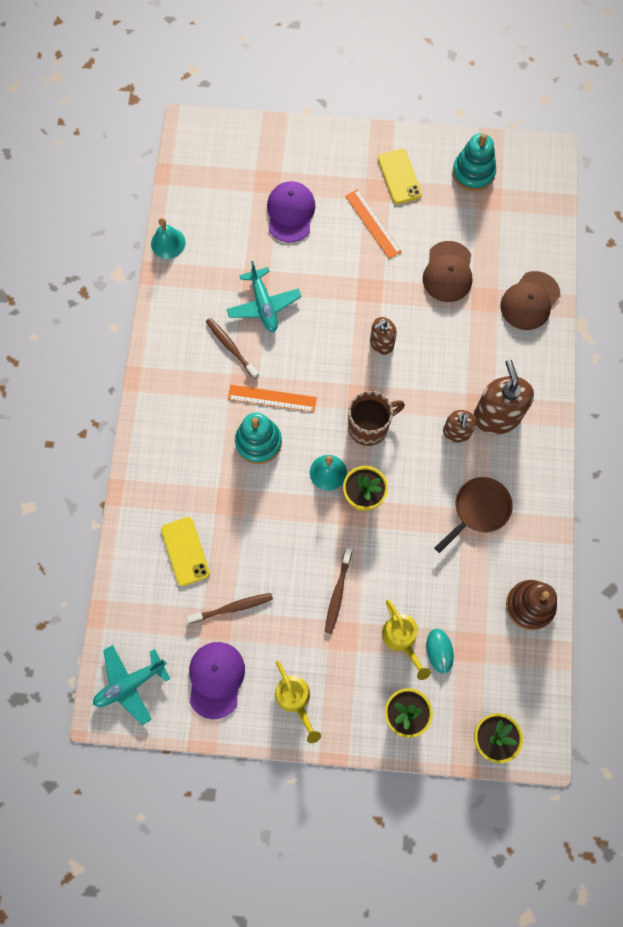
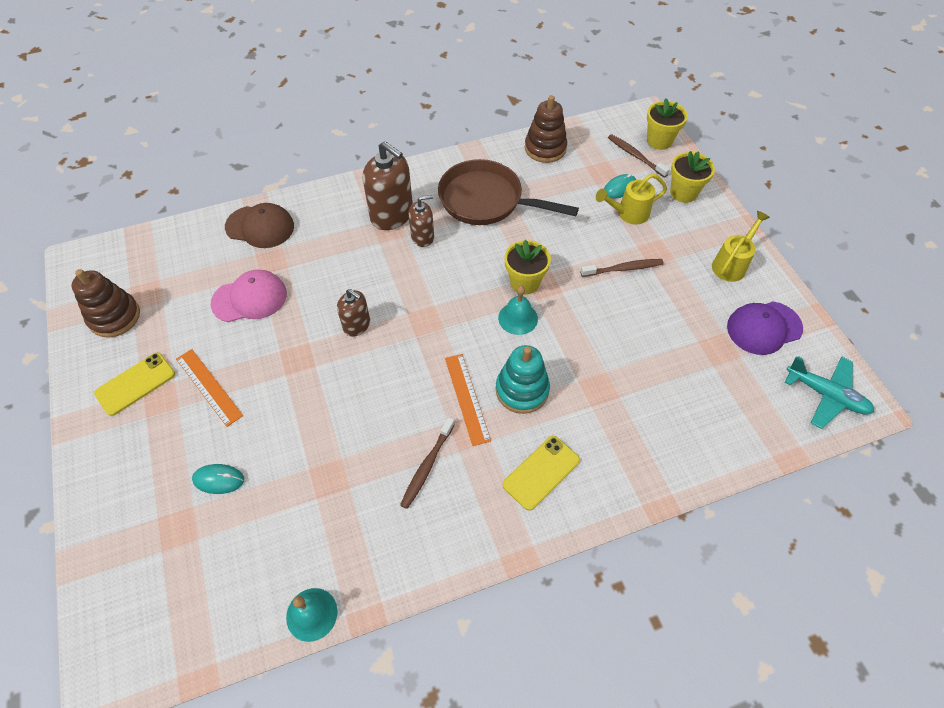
camera: 115 degrees left, 15 degrees down
yellow phone [161,517,210,586] -> yellow phone moved to [503,436,580,511]
brown toothbrush [187,593,273,624] -> brown toothbrush moved to [608,134,670,178]
turquoise plane [227,261,301,332] -> none
purple cap [267,181,315,243] -> turquoise mouse [192,464,244,494]
orange ruler [345,189,402,259] -> orange ruler turned 75 degrees counterclockwise [176,349,243,427]
brown mug [348,391,405,446] -> none
yellow watering can [382,600,431,680] -> yellow watering can turned 150 degrees counterclockwise [596,174,667,224]
brown cap [423,241,472,302] -> pink cap [211,270,287,322]
brown pan [434,477,513,553] -> brown pan [438,159,579,225], size x1.56
turquoise stacking toy [452,133,496,191] -> brown stacking toy [71,269,140,337]
brown soap dispenser [474,360,534,434] -> brown soap dispenser turned 105 degrees counterclockwise [363,141,413,230]

